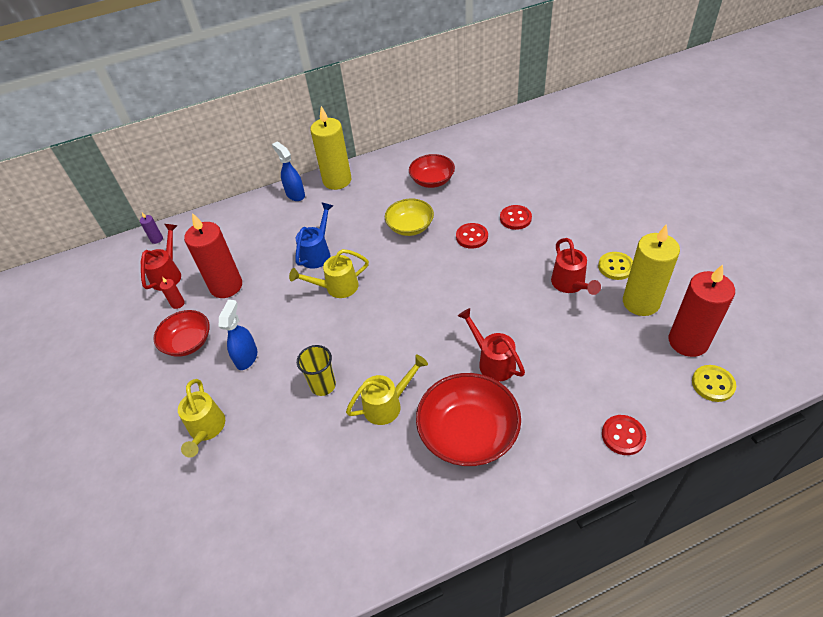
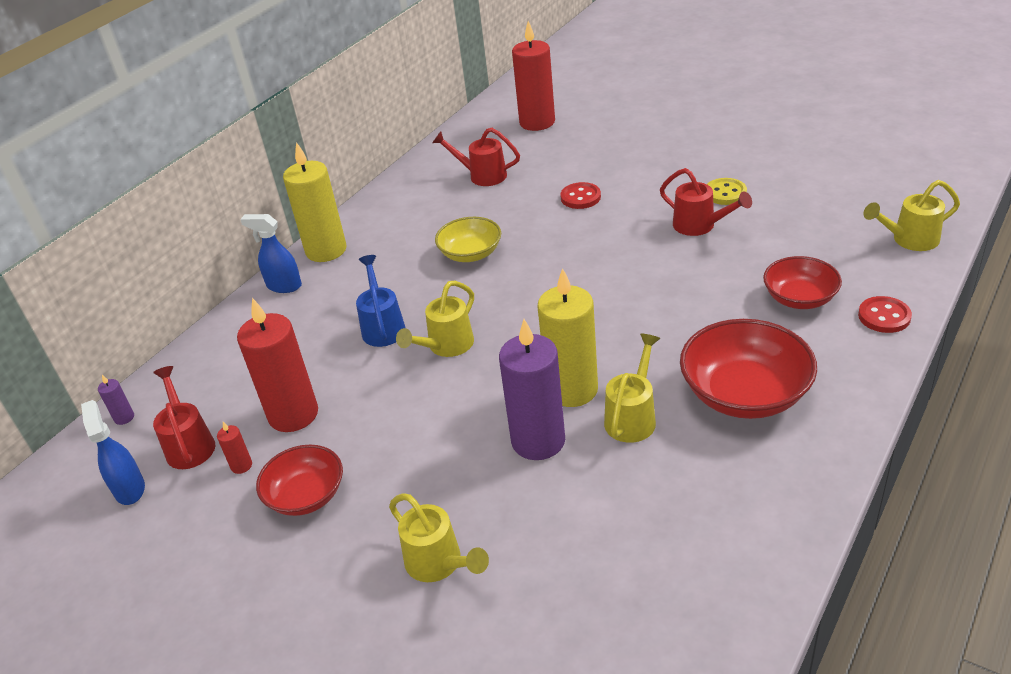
camera: 35 degrees left, 10 degrees down
blue spray bottle [219,300,257,370] -> blue spray bottle moved to [81,400,145,505]
yellow cup [297,345,336,396] -> purple candle [499,319,565,460]
red bowl [409,154,455,188] -> red bowl moved to [763,256,842,309]
red button [456,223,488,249] -> none
red watering can [458,308,525,382] -> red watering can moved to [432,128,520,186]
yellow candle [623,224,680,316] -> yellow candle moved to [537,268,598,407]
red candle [669,264,735,357] -> red candle moved to [512,21,555,131]
yellow button [692,365,736,402] -> yellow watering can [864,180,960,251]

